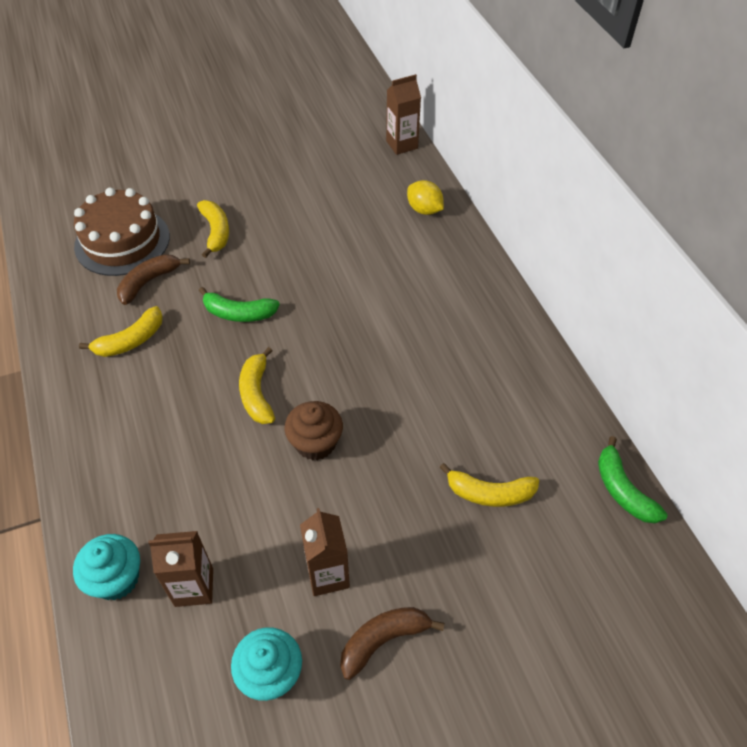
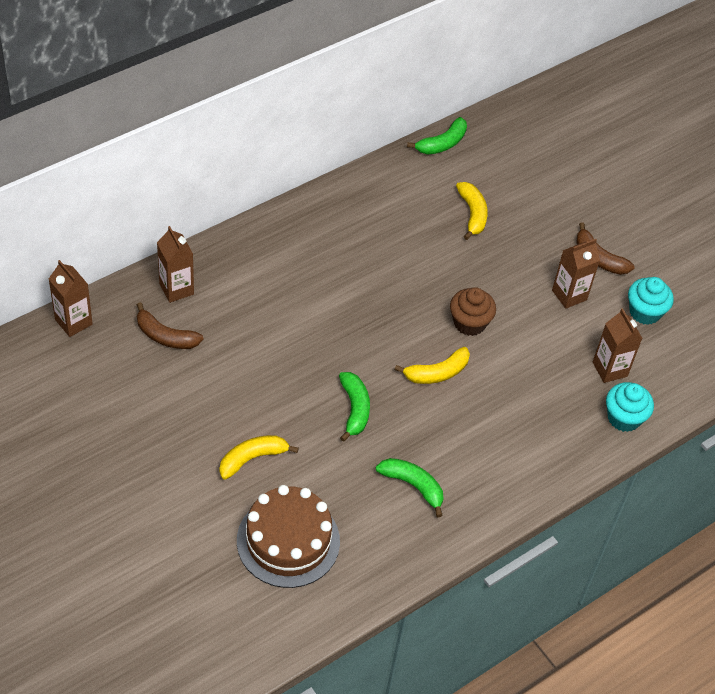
camera: 110 degrees left, 0 degrees up
yellow banana [79,306,163,357] -> green banana [376,458,443,517]
brown banana [117,254,190,305] -> brown banana moved to [137,302,203,349]
yellow lemon [407,180,444,215] -> brown carton [157,226,194,303]

